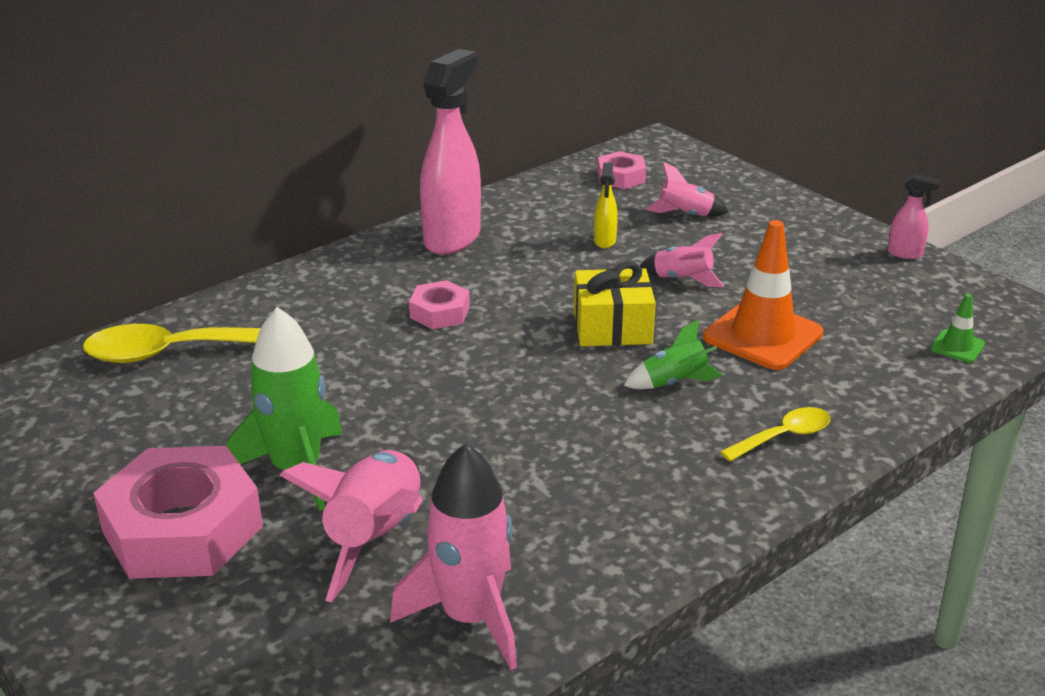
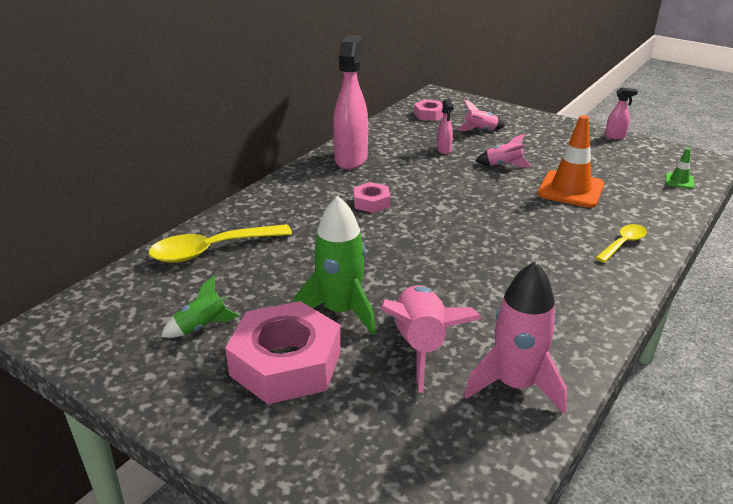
camera: 15 degrees left, 0 degrees up
yellow gift [574,262,656,346] -> none
yellow spray bottle [594,162,618,248] -> pink spray bottle [437,99,454,154]
green rocket [624,320,723,389] -> green rocket moved to [161,276,240,338]

